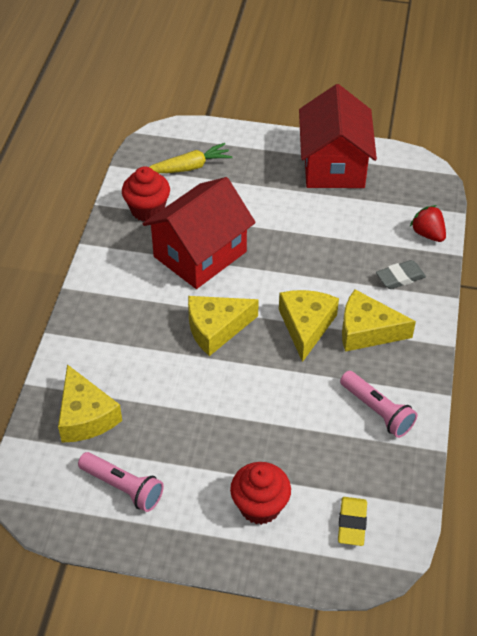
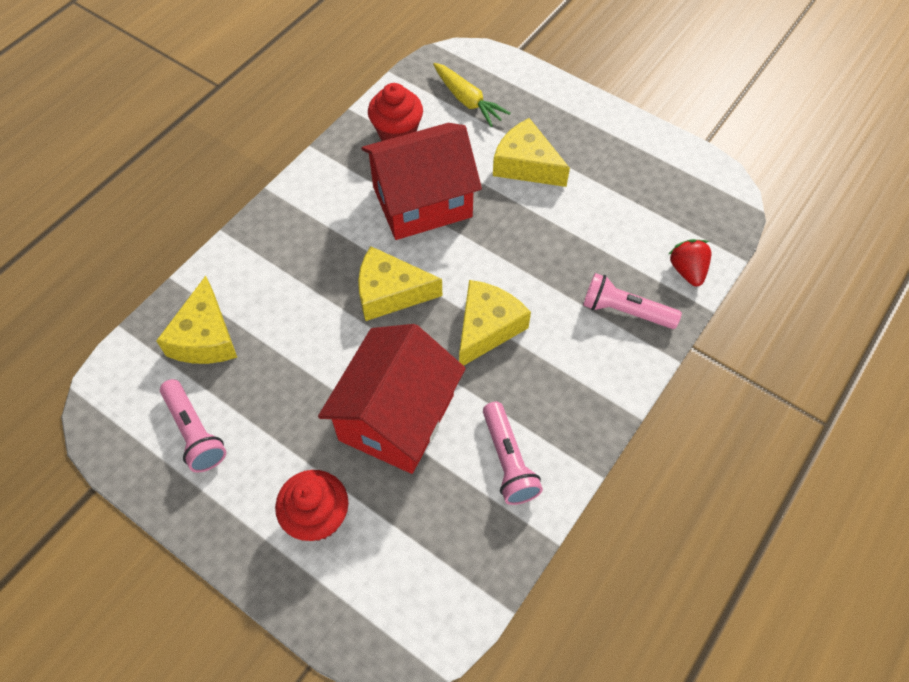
camera: 25 degrees right, 10 degrees up
yellow carrot [150,143,233,173] -> yellow carrot turned 45 degrees clockwise [433,63,511,127]
red house [299,84,377,188] -> red house moved to [318,324,466,474]
yellow eraser [338,497,367,546] -> none
yellow cheese [342,290,416,352] -> yellow cheese moved to [493,118,570,187]
grey eraser [376,260,426,289] -> pink flashlight [583,273,682,329]

